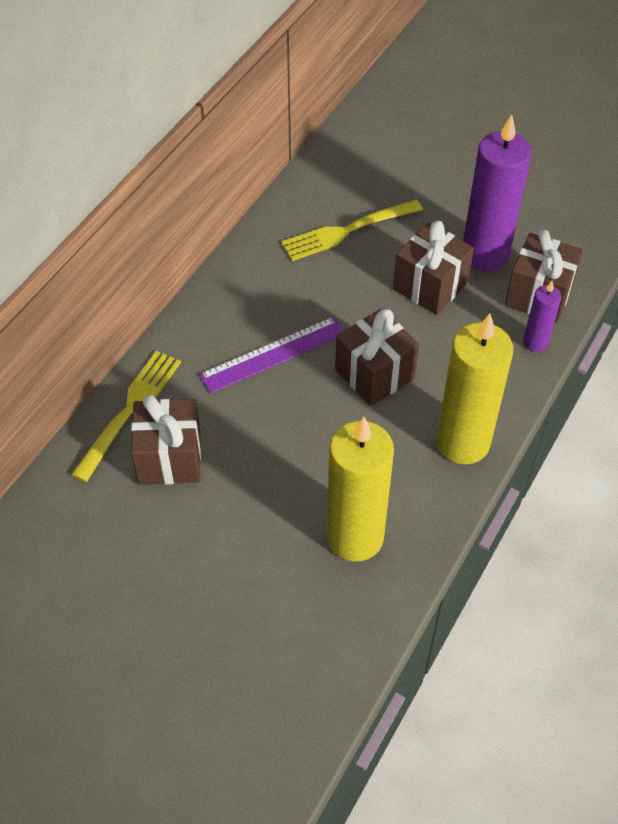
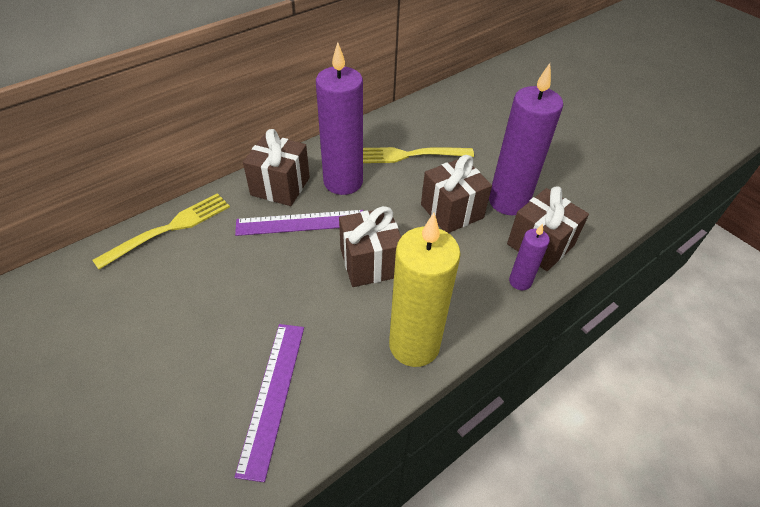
camera: 20 degrees right, 5 degrees down
brown gift [131,395,201,485] -> brown gift moved to [243,129,310,206]
yellow candle [327,417,394,562] -> purple ruler [234,324,304,482]
none -> purple candle [316,42,363,195]

